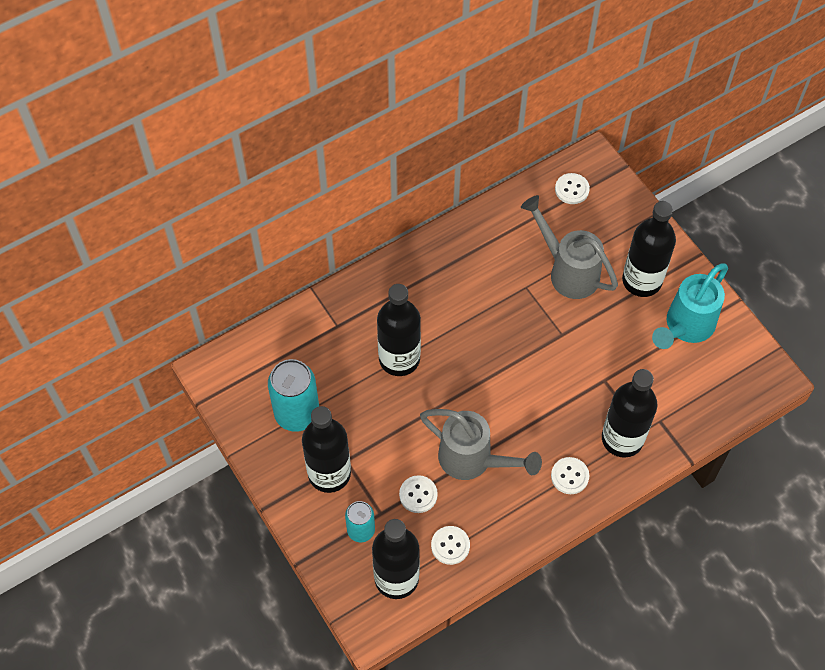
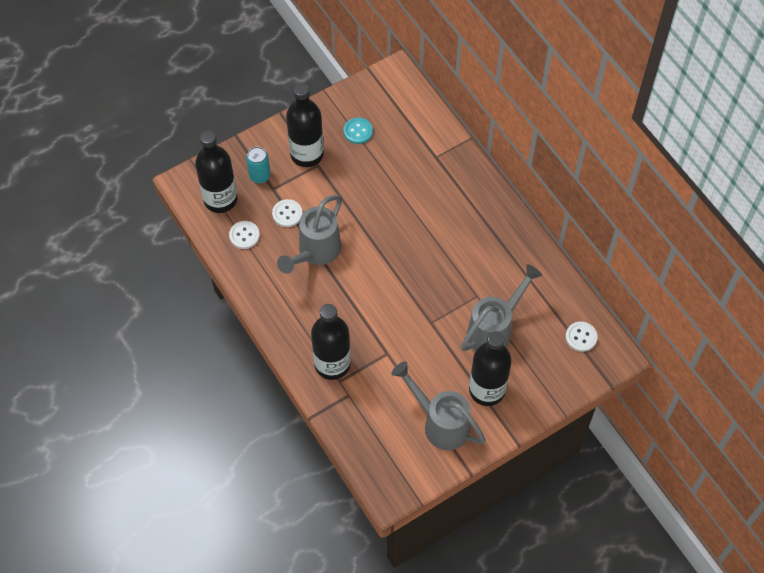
camera: 90 degrees right, 0 degrees up
turquoise can [268,359,319,432] -> turquoise button [344,118,373,144]
black bottle [377,284,421,376] -> none
white button [551,457,589,494] -> none
turquoise watering can [652,263,728,349] -> grey watering can [391,361,486,450]

